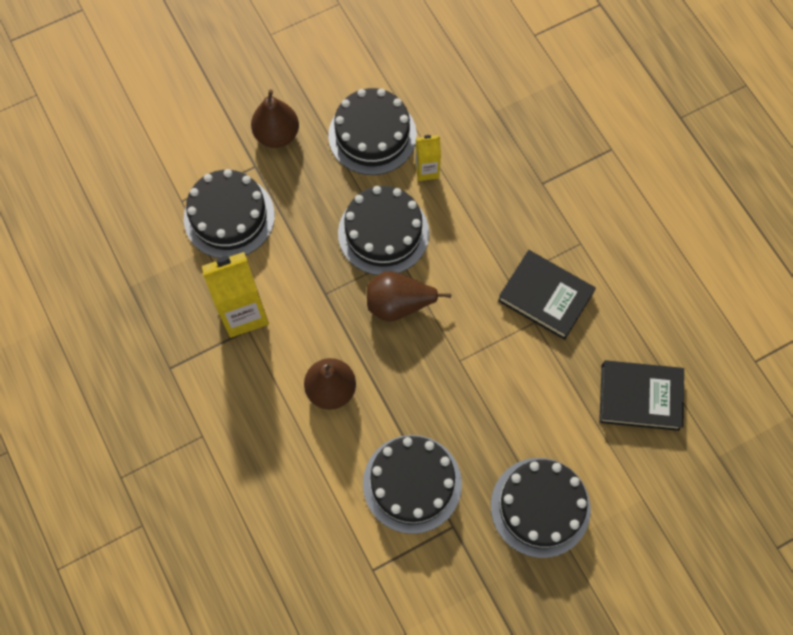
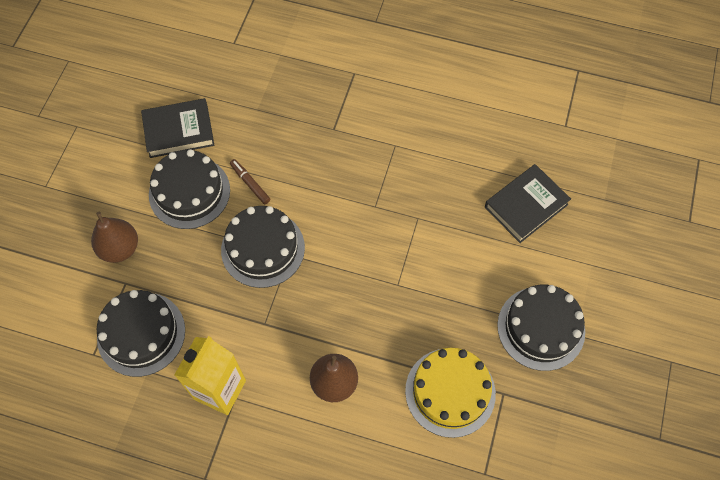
camera: 45 degrees left, 5 degrees down
black cake [363,435,462,534] -> yellow cake [405,348,496,438]
brown pear [367,271,452,322] -> none
yellow carton [415,135,441,181] -> brown marker [230,159,270,204]
black book [498,250,596,340] -> black book moved to [141,98,214,158]

